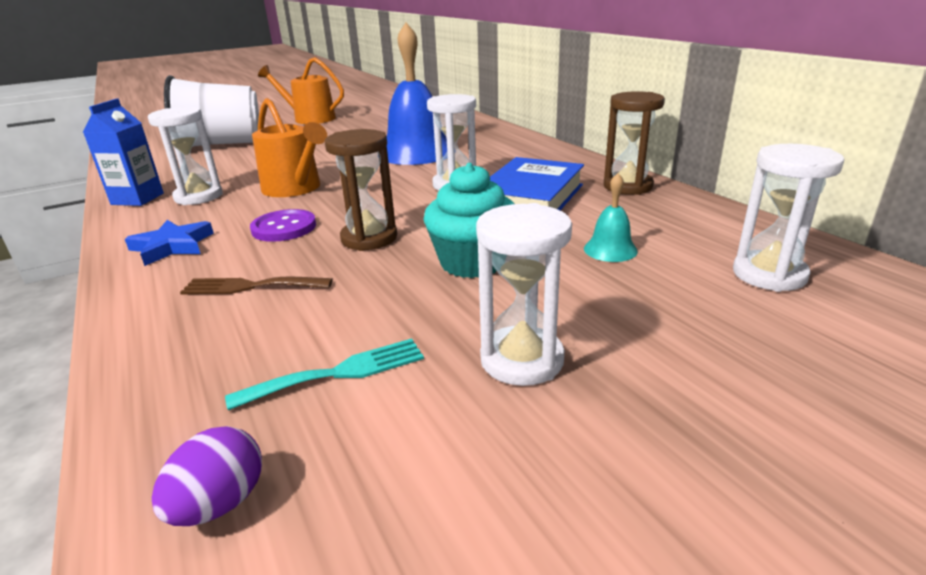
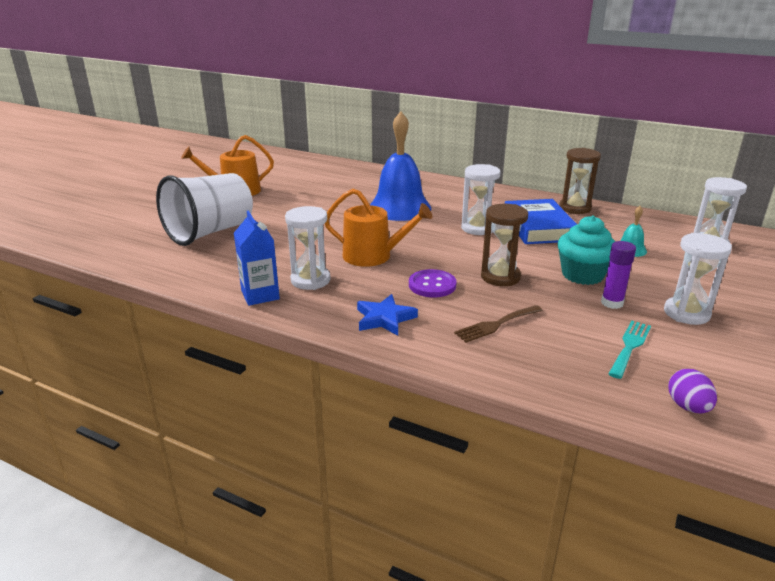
camera: 35 degrees left, 0 degrees up
none -> purple glue stick [601,241,636,309]

